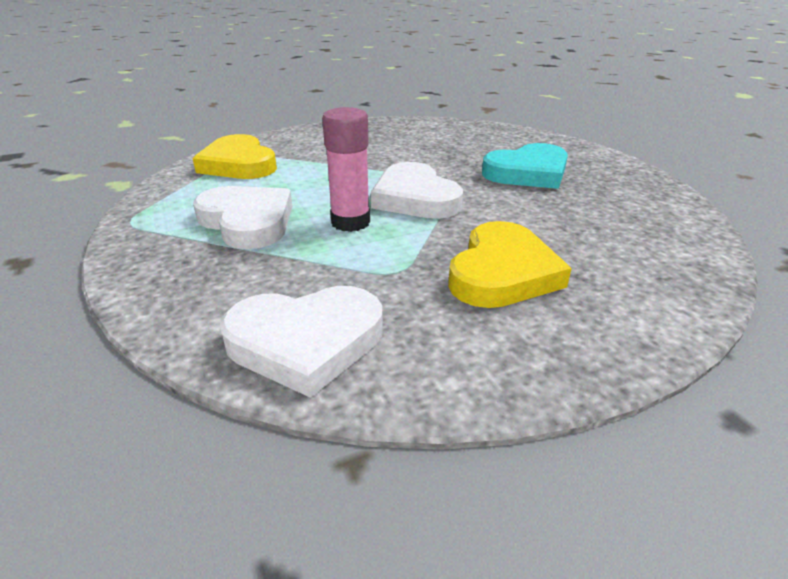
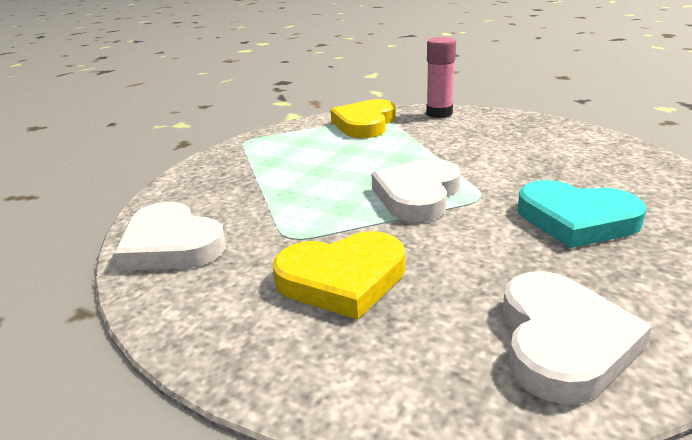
camera: 55 degrees right, 5 degrees down
white heart [193,186,293,249] -> white heart moved to [502,271,652,404]
pink glue stick [322,107,370,232] -> pink glue stick moved to [426,37,456,118]

